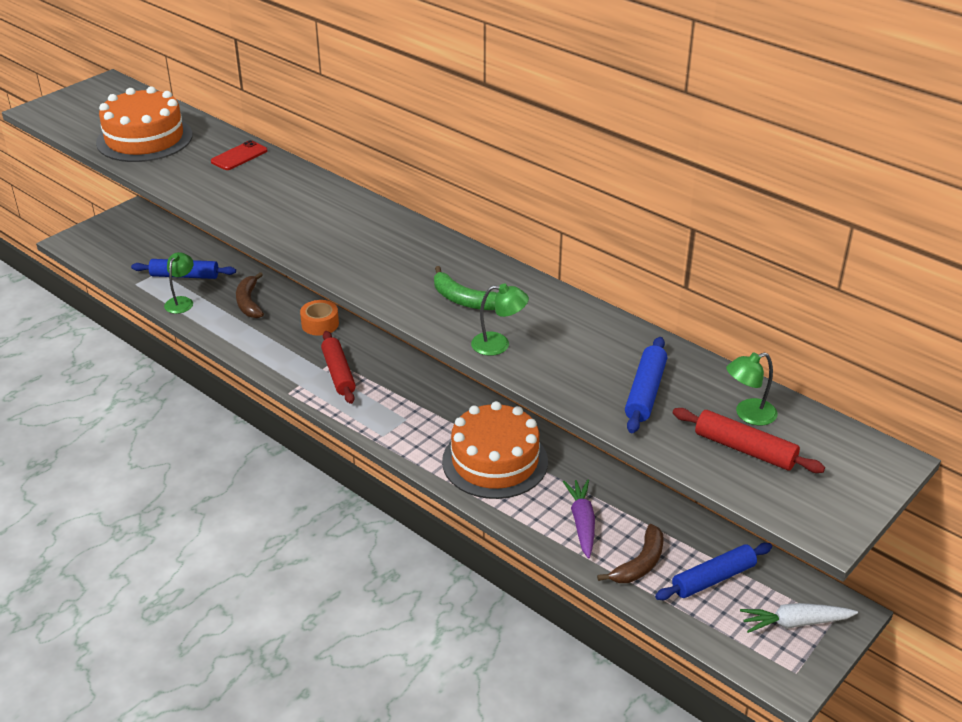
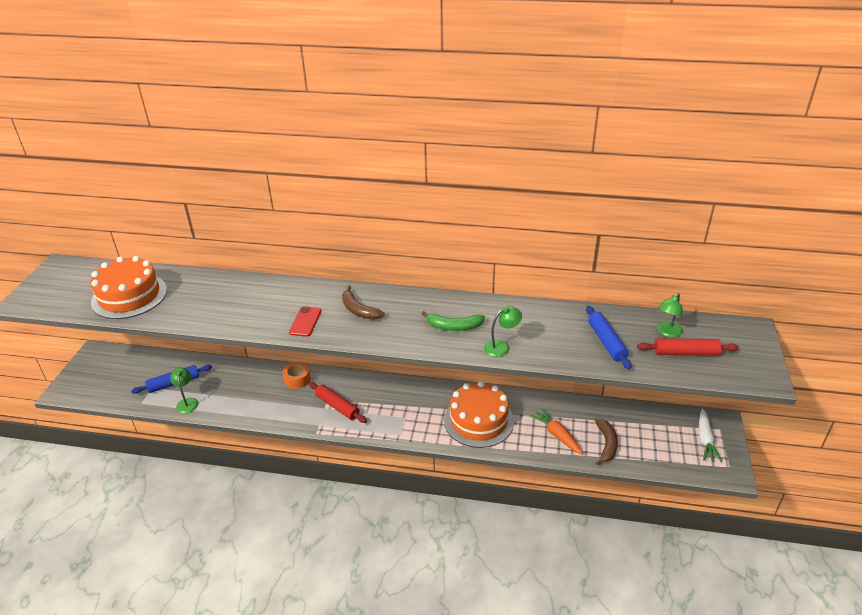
camera: 30 degrees left, 0 degrees up
red phone [211,140,267,170] -> red phone moved to [289,306,322,337]
brown banana [236,272,264,318] -> brown banana moved to [342,286,385,320]
purple carrot [563,480,595,558] -> orange carrot [530,408,583,455]
blue rolling pin [655,543,772,600] -> none
white carrot [740,603,858,633] -> white carrot turned 45 degrees counterclockwise [699,408,722,462]

